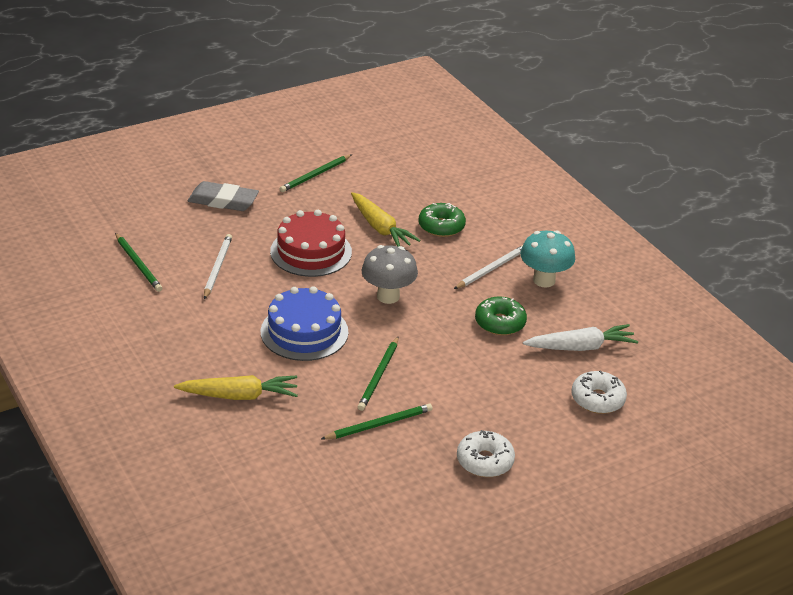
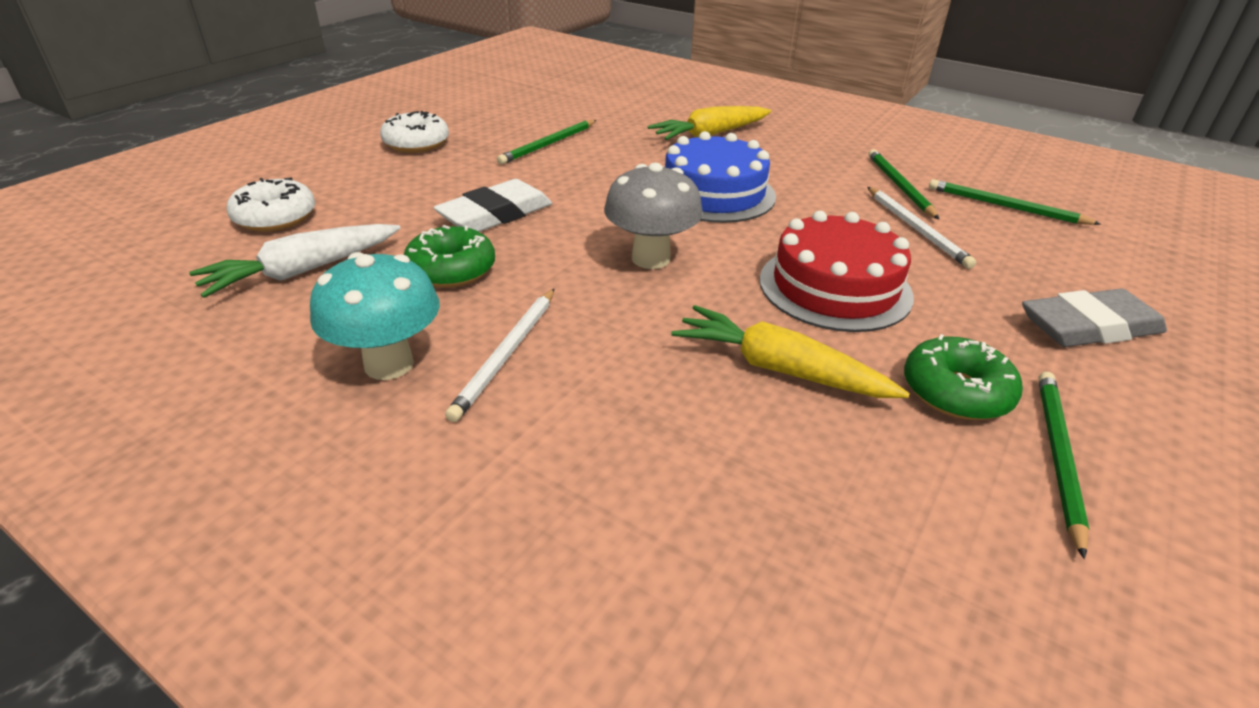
camera: 155 degrees right, 0 degrees up
green pencil [357,337,398,411] -> green pencil moved to [868,149,939,219]
green donut [418,203,466,237] -> green donut moved to [904,334,1023,420]
none -> white eraser [433,179,552,232]

